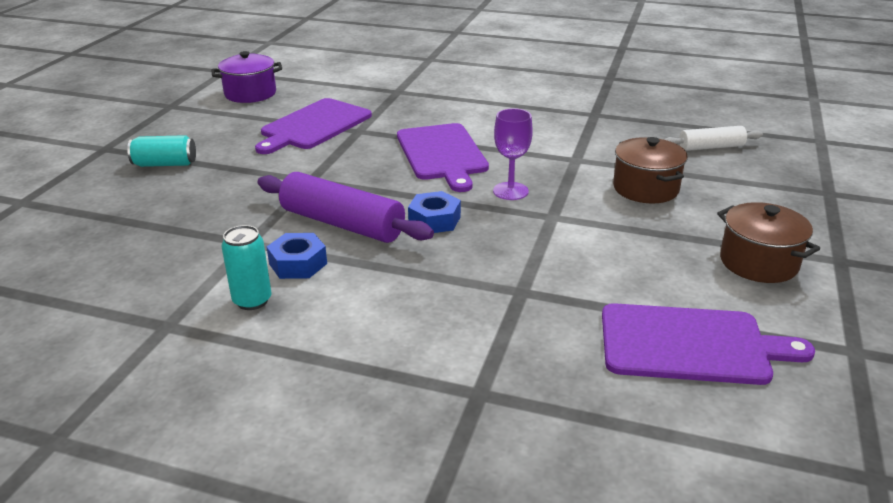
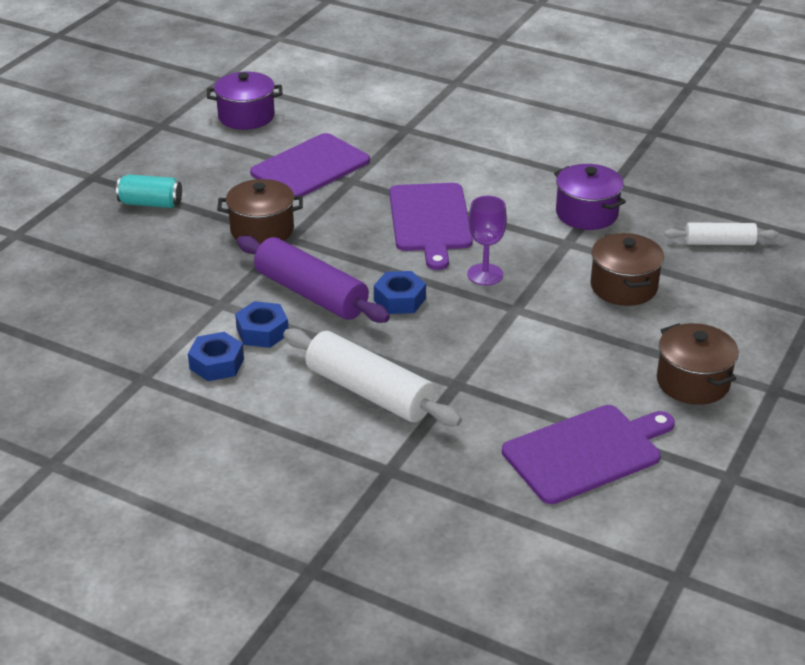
camera: 10 degrees right, 5 degrees up
turquoise can [222,225,271,310] -> blue nut [188,332,244,381]
purple cutting board [602,303,815,385] -> purple cutting board turned 45 degrees counterclockwise [502,405,675,504]
none -> brown pot [217,179,303,244]
none -> white rolling pin [283,328,462,426]
none -> purple pot [554,164,626,230]

